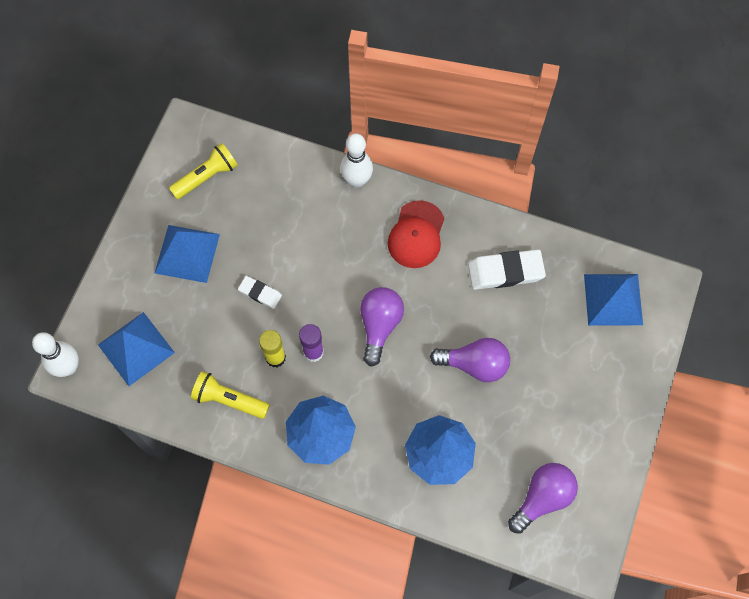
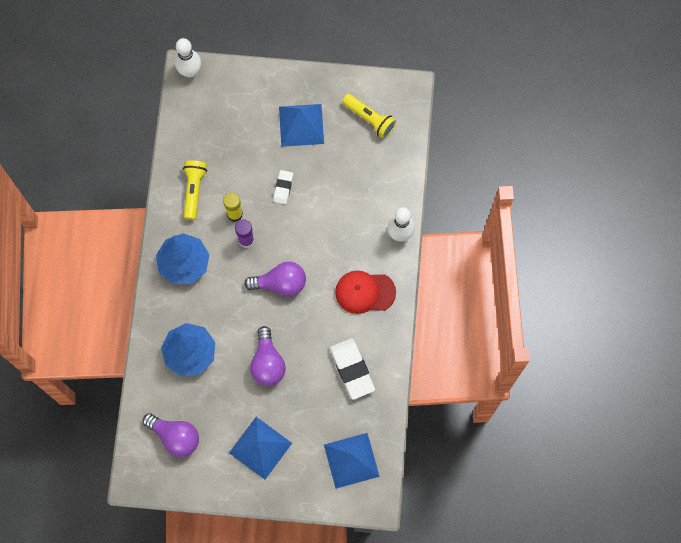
camera: 75 degrees right, 5 degrees up
blue pyramid [98,312,175,386] -> blue pyramid moved to [229,417,292,479]

